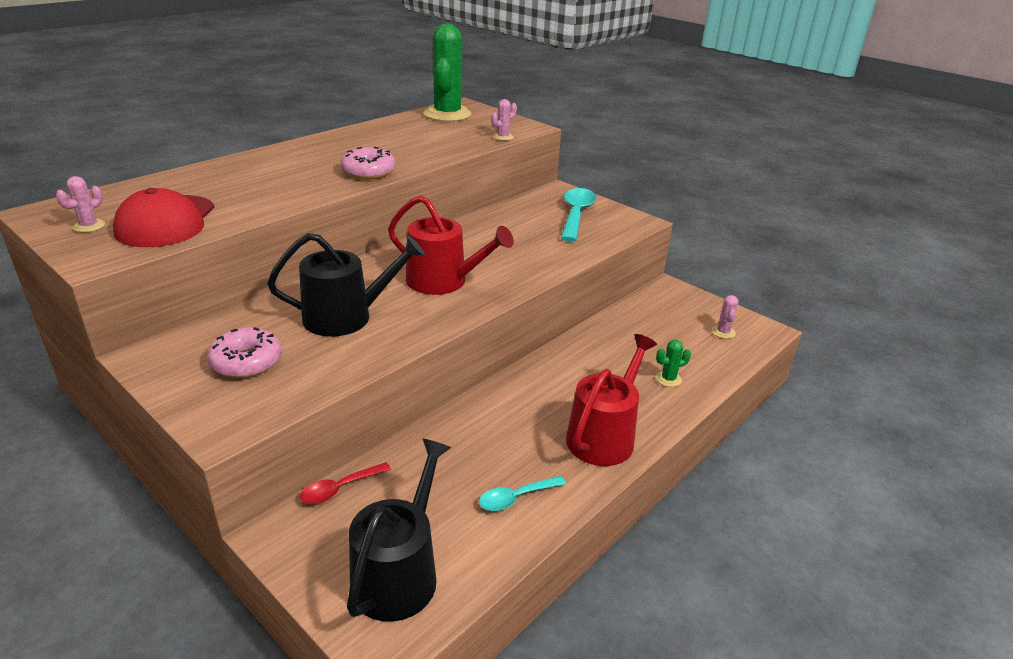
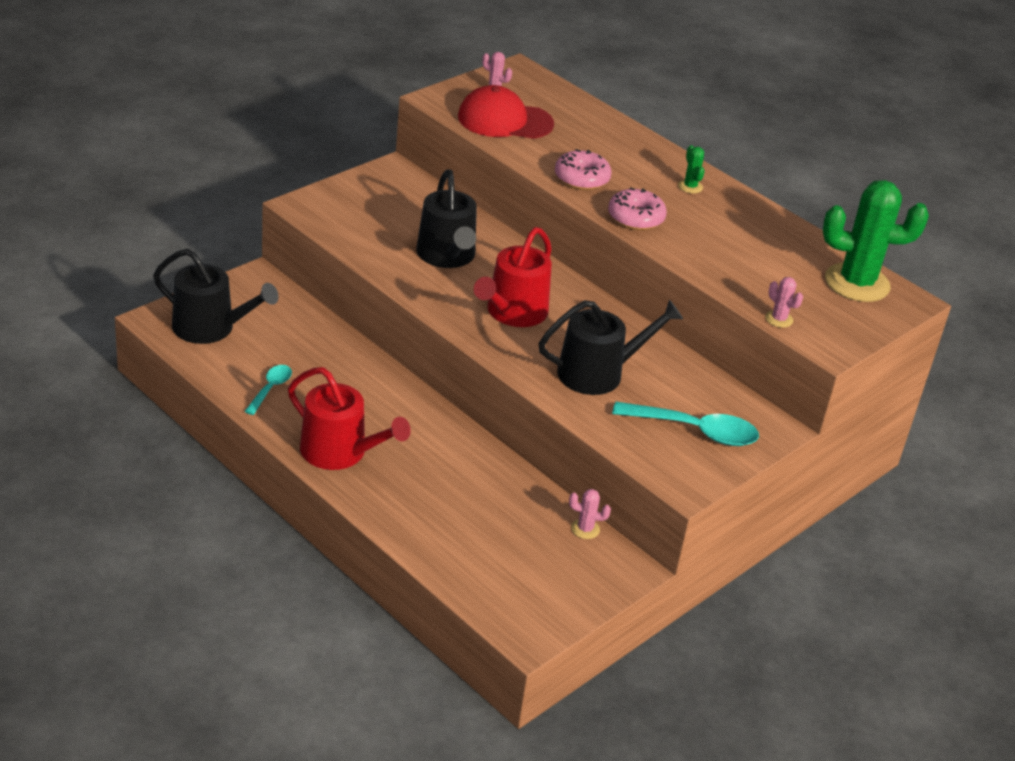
camera: 90 degrees right, 5 degrees up
pink donut [207,327,282,378] -> pink donut moved to [555,149,612,190]
red spoon [300,462,391,504] -> none
turquoise spoon [479,476,566,511] -> turquoise spoon turned 45 degrees clockwise [244,365,292,415]
green cactus [656,340,691,387] -> green cactus moved to [678,145,705,193]
pink cactus [712,295,738,339] -> pink cactus moved to [569,489,611,539]
none -> black watering can [539,300,683,395]

